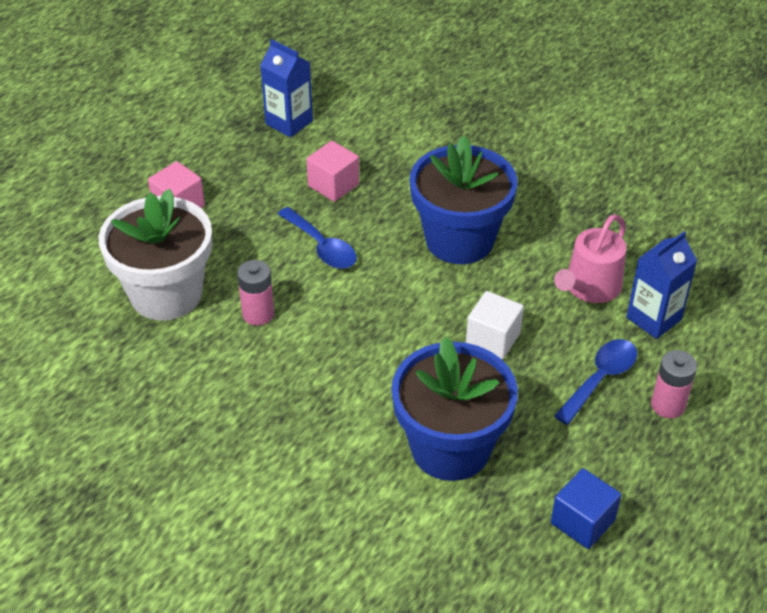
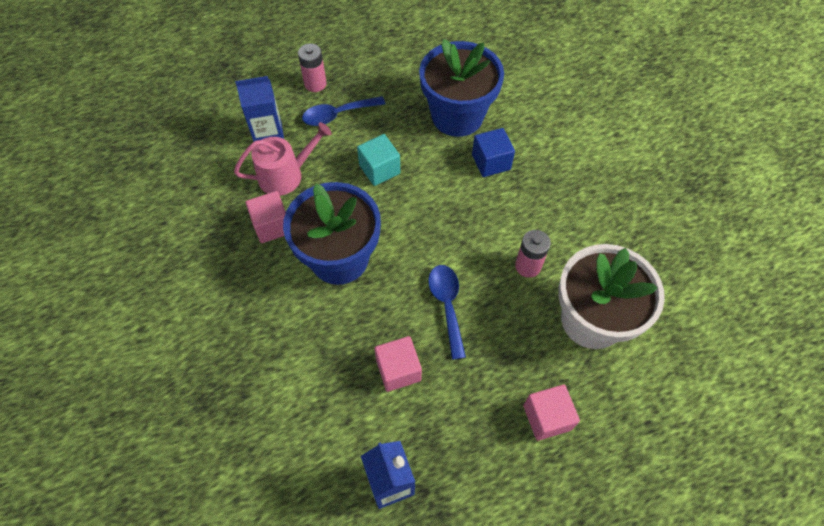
camera: 150 degrees left, 15 degrees up
white cube [466,291,524,359] -> turquoise cube [357,134,400,186]
blue cube [551,468,621,549] -> blue cube moved to [472,128,515,177]
none -> pink cube [246,191,286,243]

